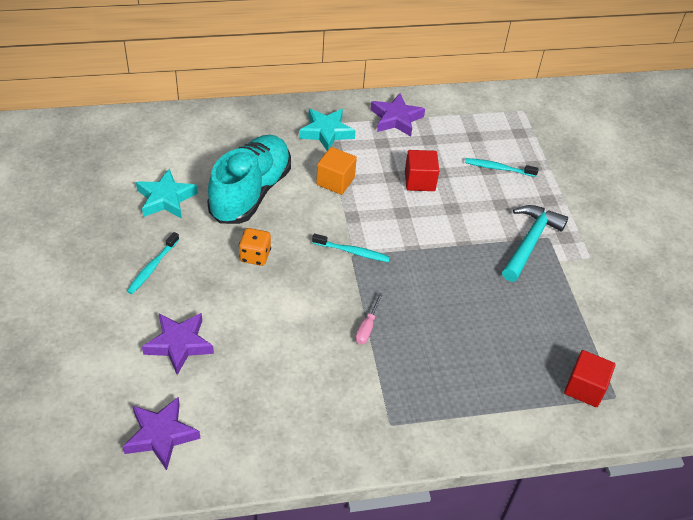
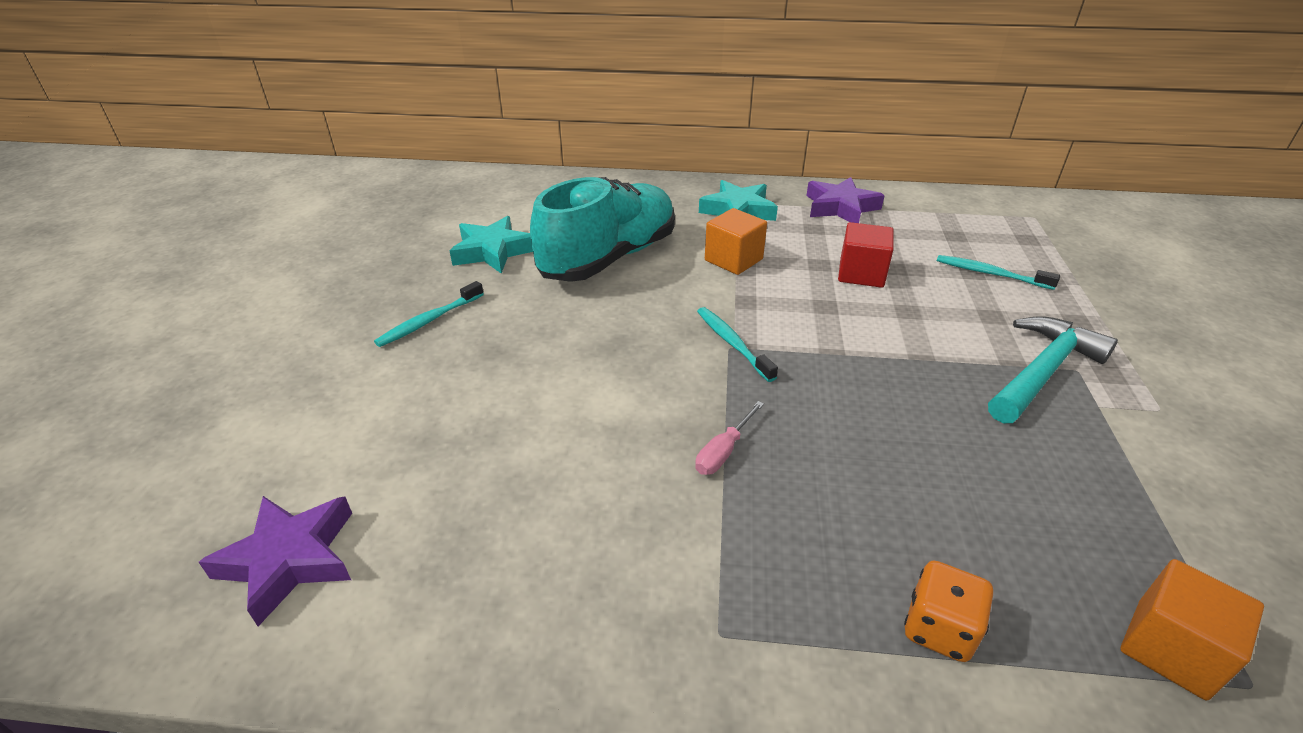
camera: 20 degrees right, 10 degrees down
purple star [142,313,214,375] -> none
orange dice [239,228,271,266] -> orange dice moved to [904,561,993,662]
turquoise toothbrush [312,234,390,262] -> turquoise toothbrush turned 150 degrees counterclockwise [697,307,778,382]
red cube [564,350,616,407] -> orange cube [1121,559,1264,700]

